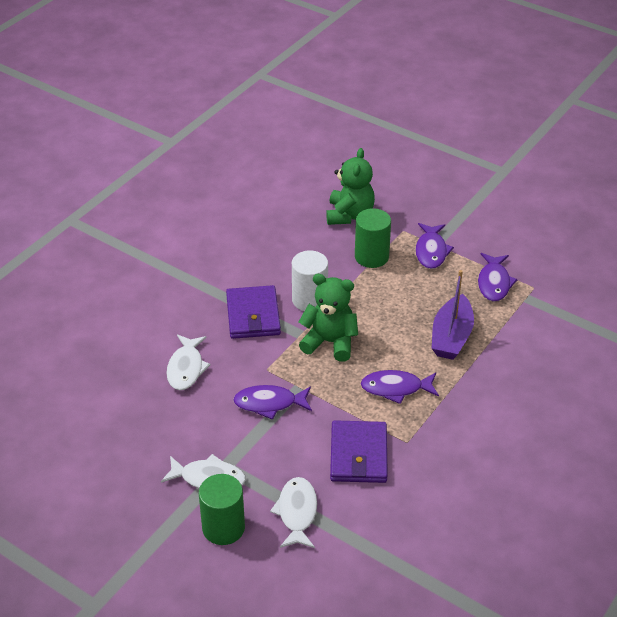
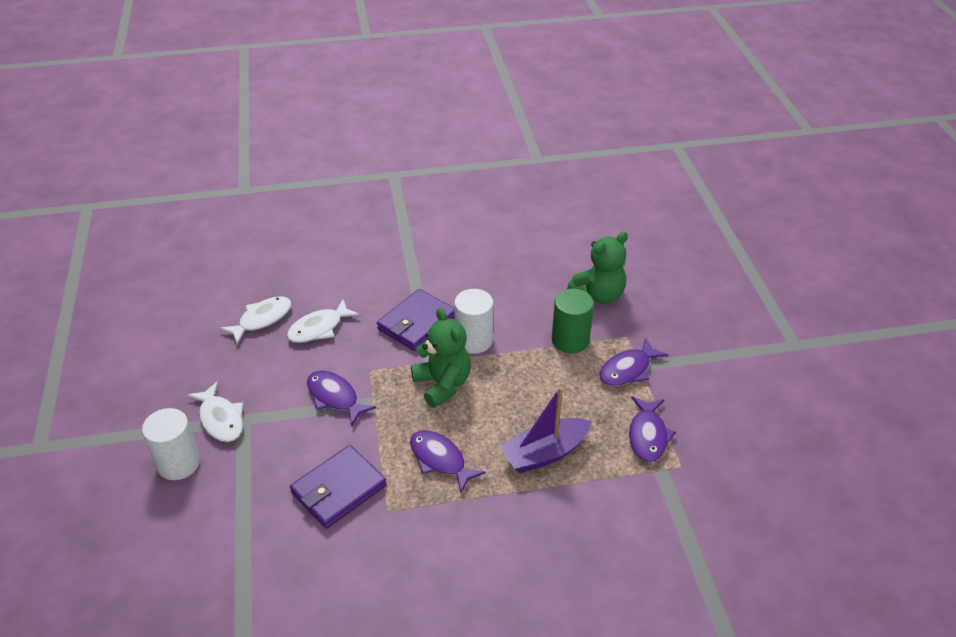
camera: 45 degrees right, 0 degrees up
green cylinder [199,474,245,545] -> white cylinder [142,408,200,480]
white fish [270,477,317,548] -> white fish moved to [220,296,292,344]
purple fish [478,253,518,302] -> purple fish turned 45 degrees counterclockwise [629,396,676,462]

